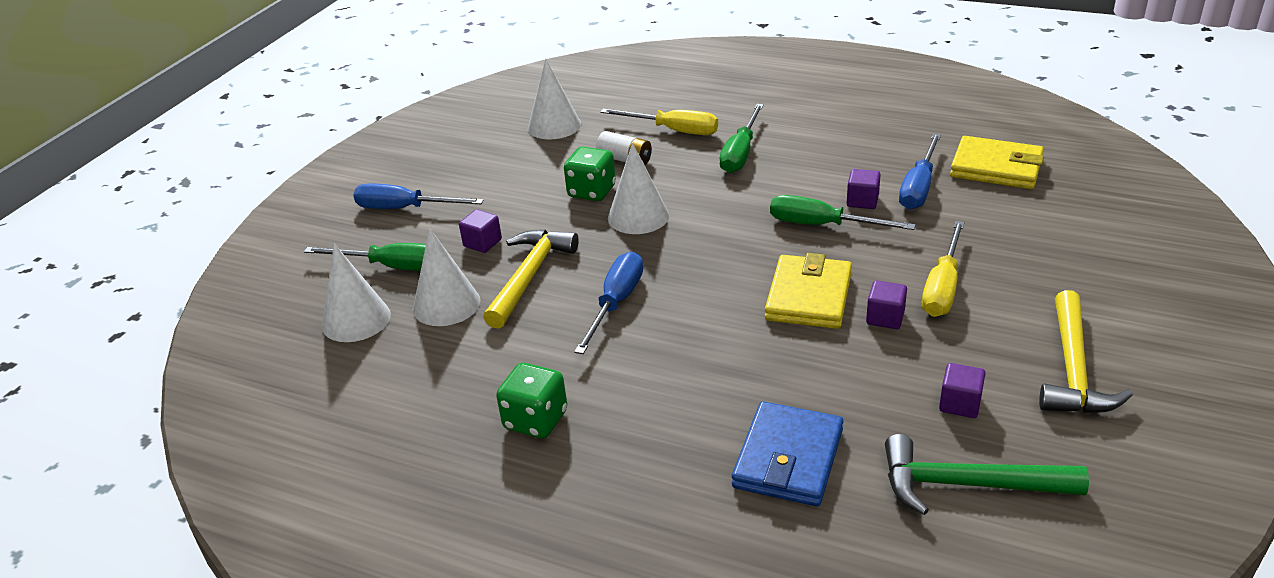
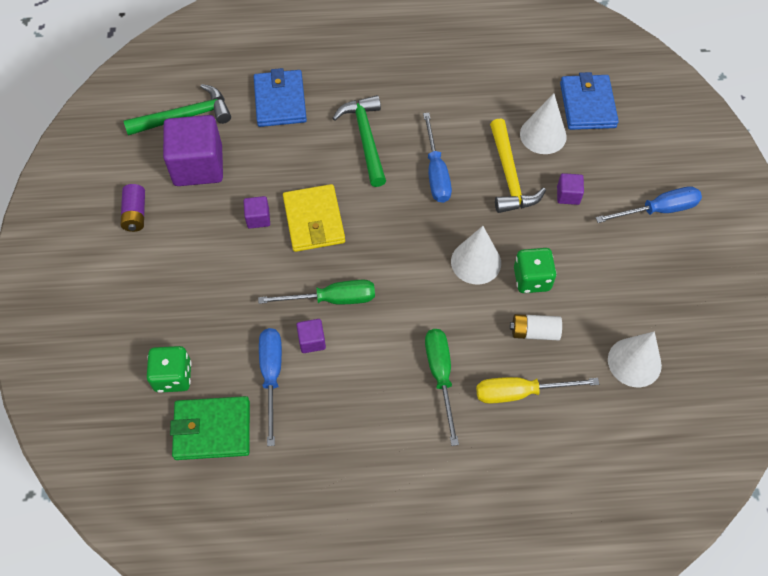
camera: 150 degrees right, 25 degrees up
green screwdriver [304,243,426,271] -> none
white cone [322,244,391,342] -> blue wallet [560,72,619,130]
green dice [496,363,567,439] -> green dice moved to [147,346,192,393]
yellow screwdriver [922,221,965,317] -> none
purple cube [939,363,986,418] -> purple cube [163,115,223,186], size x2.23
yellow wallet [950,136,1044,189] -> green wallet [170,396,250,460]
yellow hammer [1039,290,1133,413] -> purple battery [121,184,145,232]
none -> green hammer [332,95,386,187]

